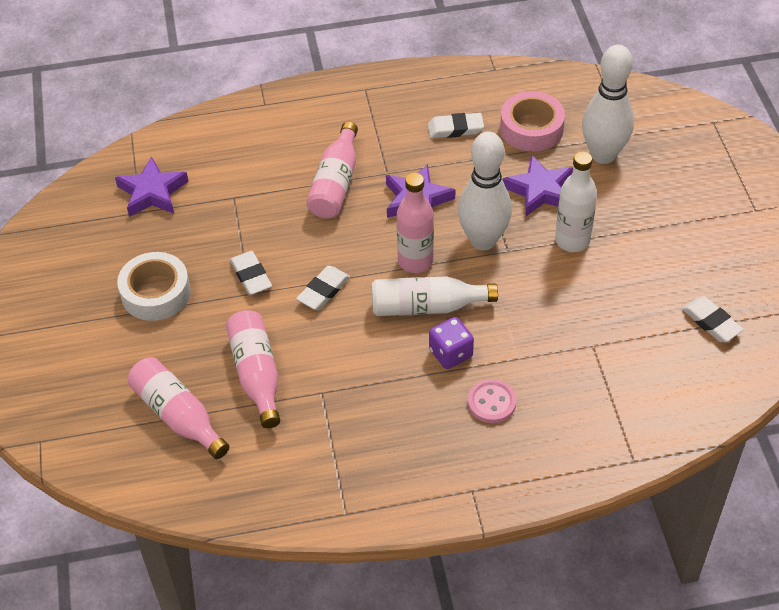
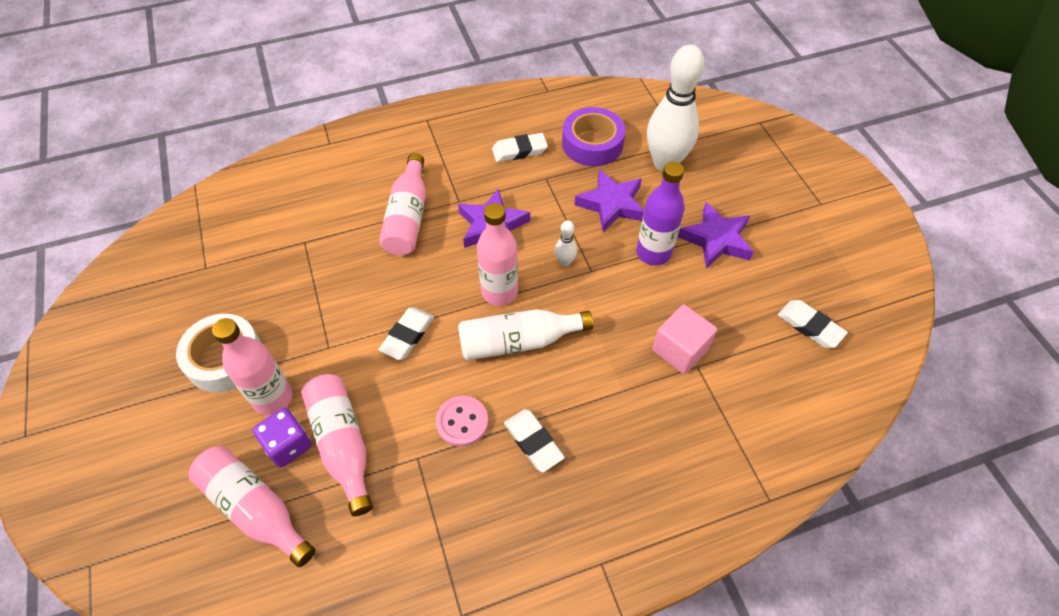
camera: 10 degrees left, 5 degrees up
purple star [115,156,189,217] -> purple star moved to [678,202,754,269]
white eraser [230,251,272,295] -> white eraser moved to [504,409,565,473]
purple dice [429,317,474,369] -> purple dice moved to [253,408,312,467]
white bowling pin [458,132,512,250] -> white bowling pin [555,220,577,267], size x0.41
pink button [468,379,516,423] -> pink button moved to [436,396,488,447]
pink tape [500,91,565,152] -> purple tape [562,107,625,166]
white bottle [555,151,597,252] -> purple bottle [636,162,685,266]
none -> pink bottle [212,318,293,415]
none -> pink cube [652,305,717,374]

